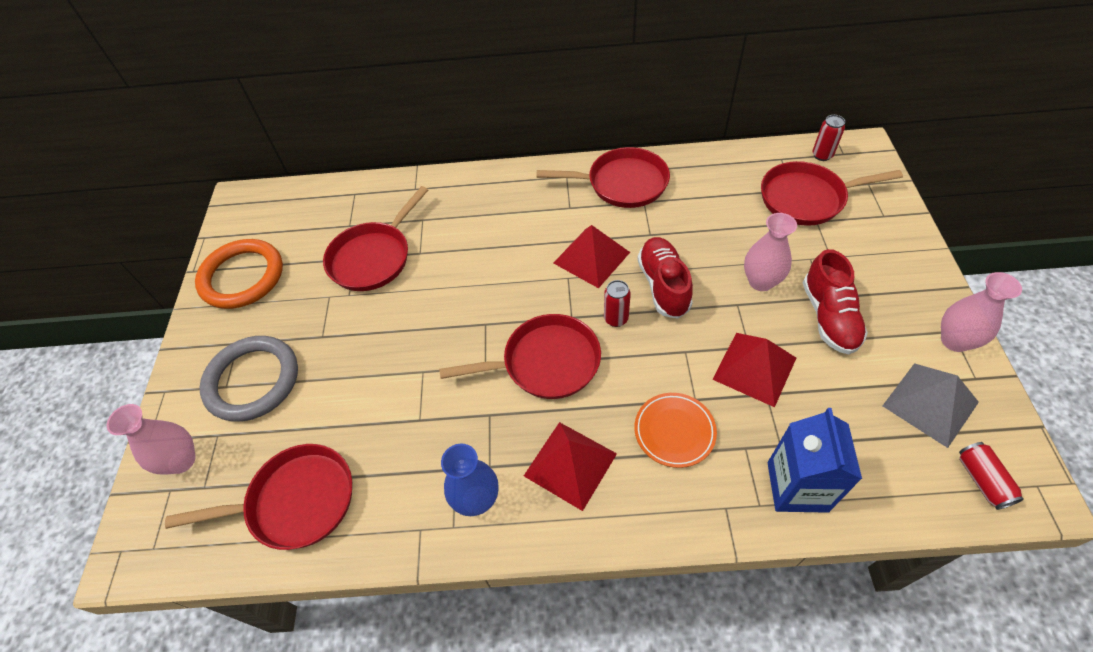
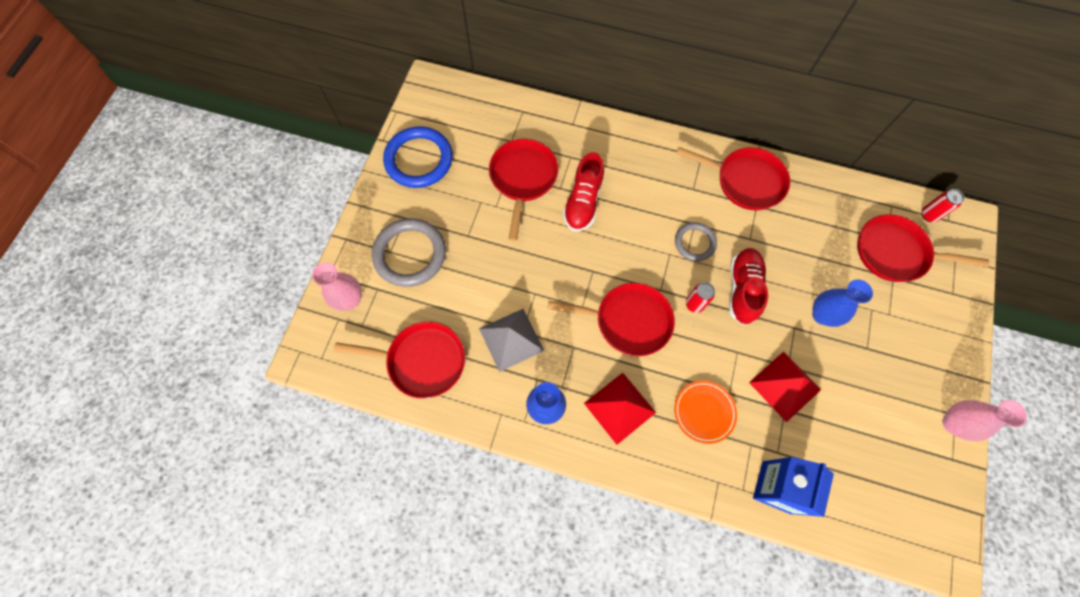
camera: 15 degrees right, 15 degrees up
orange ring [195,239,283,309] -> blue ring [383,126,453,188]
red pan [323,186,428,291] -> red pan turned 135 degrees clockwise [489,139,558,241]
red pyramid [554,225,630,288] -> grey ring [675,222,717,261]
pink vase [744,213,797,291] -> blue vase [812,279,873,327]
red shoe [803,249,868,354] -> red shoe moved to [563,152,604,232]
grey pyramid [883,363,979,448] -> grey pyramid moved to [479,309,544,372]
red can [959,442,1024,510] -> none

